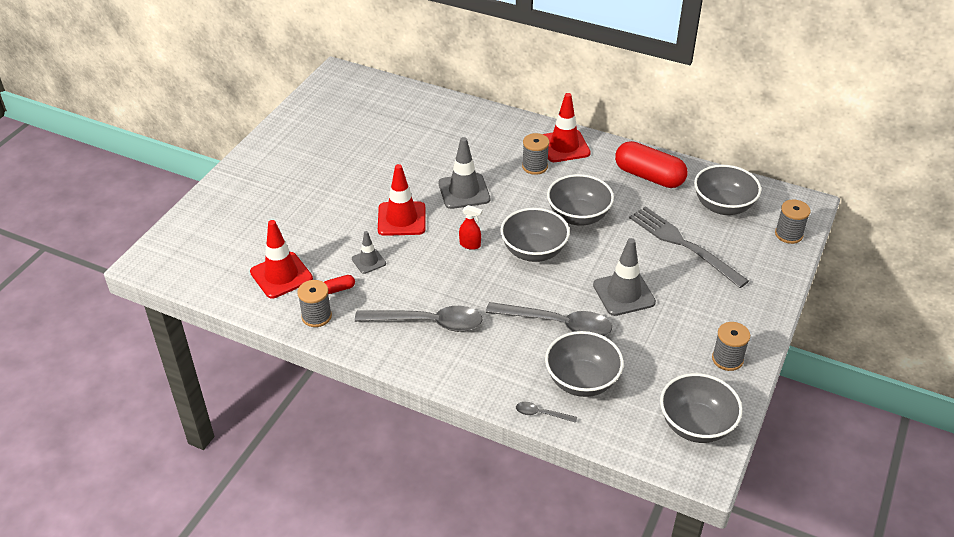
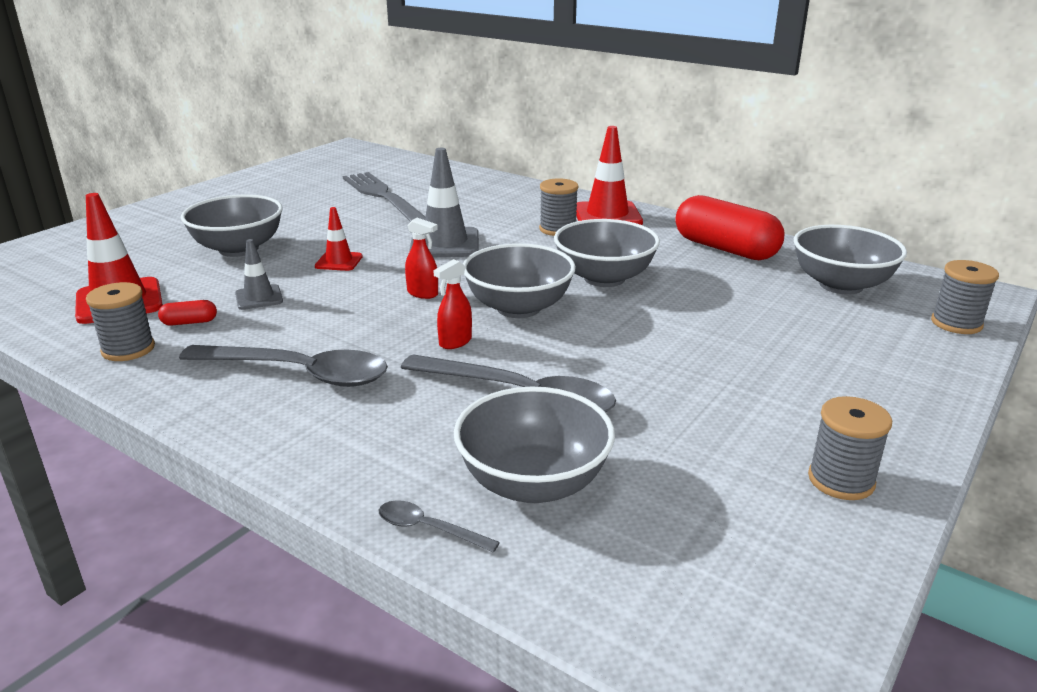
camera: 10 degrees right, 15 degrees down
red traffic cone [378,164,425,236] -> red traffic cone [315,207,363,271], size x0.56
grey traffic cone [593,238,656,316] -> none
grey fork [629,206,749,288] -> grey fork moved to [343,172,425,222]
grey bowl [660,373,743,443] -> grey bowl moved to [181,195,283,257]
none -> red spray bottle [433,259,472,349]

